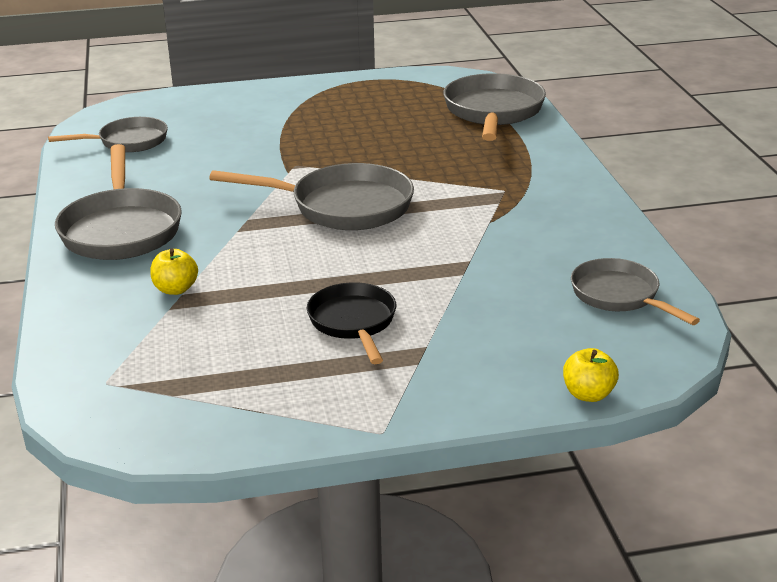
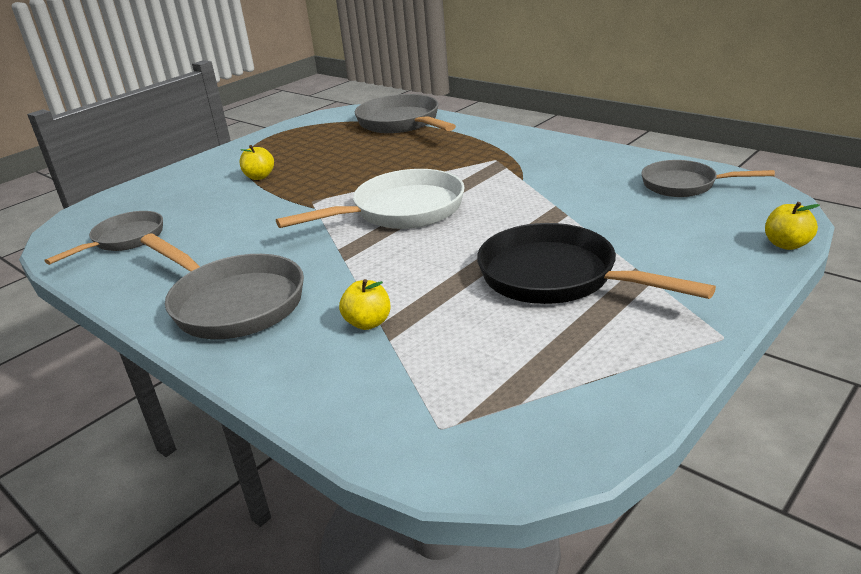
camera: 35 degrees left, 0 degrees up
grey pan [209,163,414,230] -> white pan [276,169,465,229]
black pan [307,282,396,364] -> black pan [477,223,716,304], size x1.57
none -> yellow apple [240,145,274,180]

